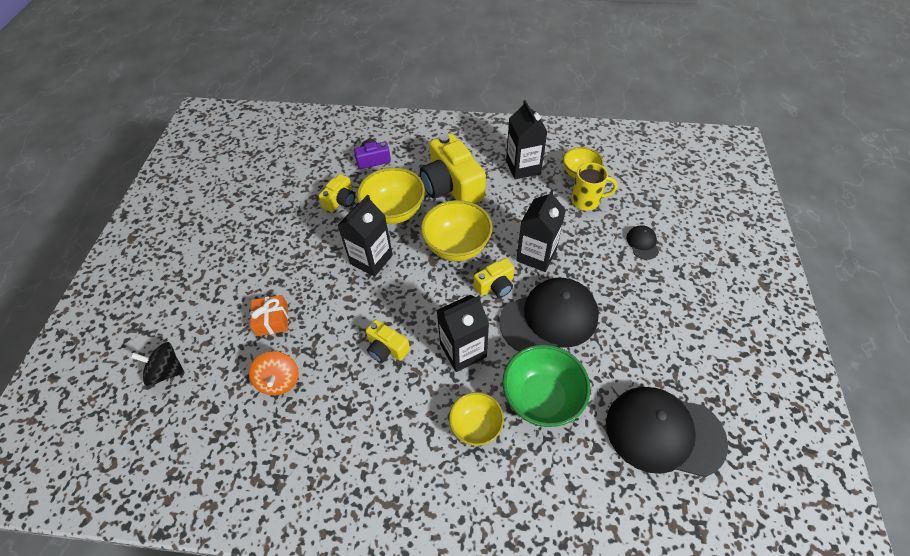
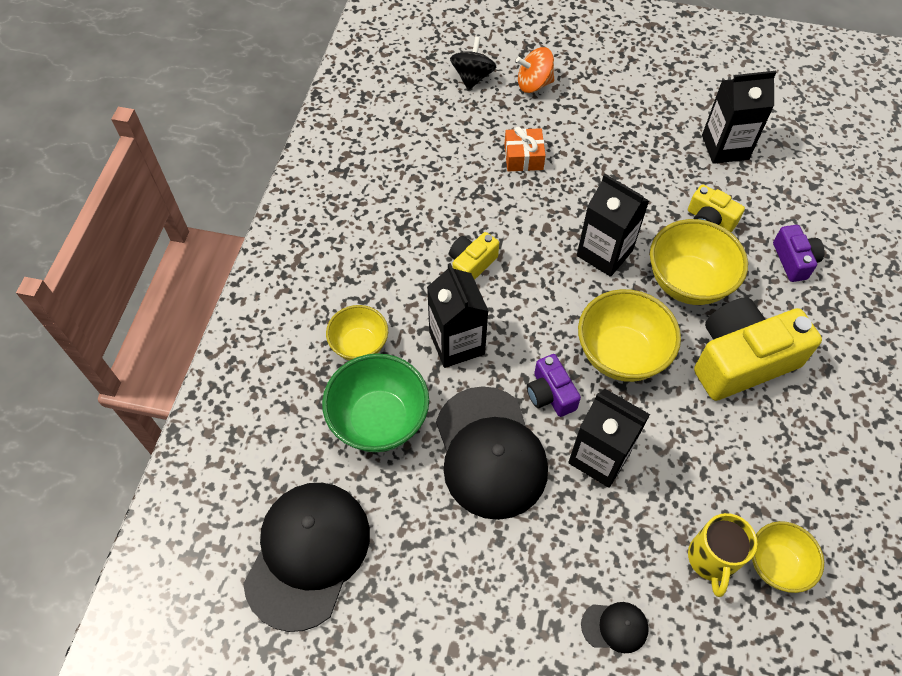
camera: 95 degrees right, 5 degrees up
orange spinning top [249,351,299,395] -> orange spinning top moved to [516,47,554,93]
yellow camera [474,258,515,298] -> purple camera [527,354,581,417]
black carton [506,100,547,180] -> black carton moved to [702,71,777,164]

